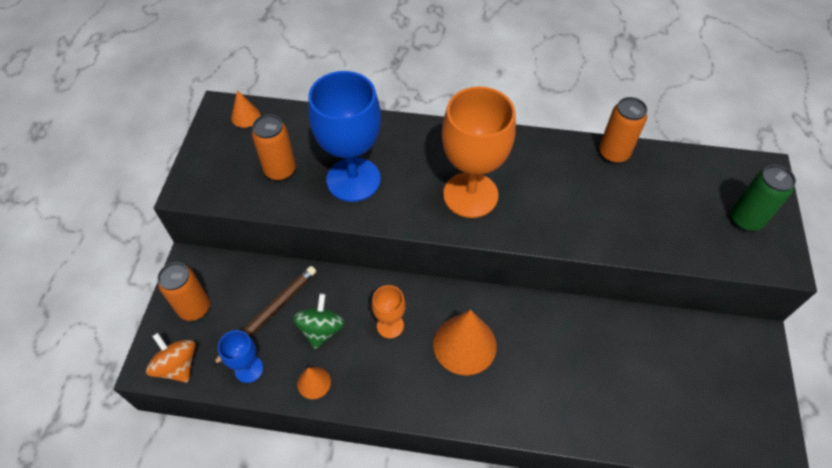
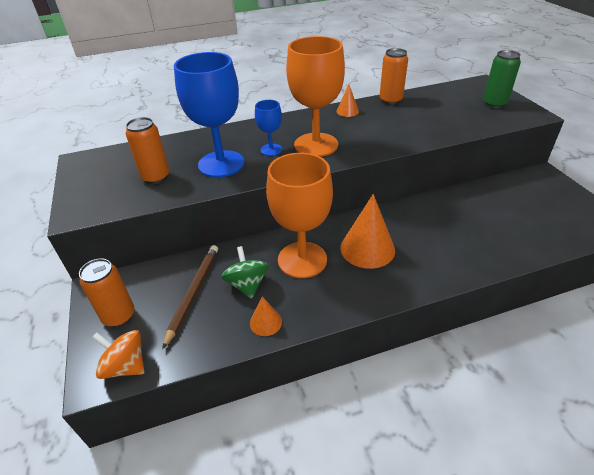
camera: 25 degrees left, 15 degrees down
blue goblet [218,330,263,383] -> blue goblet moved to [255,100,282,156]
orange cone [231,90,260,128] -> orange cone moved to [336,85,359,117]
orange goblet [372,285,406,338] -> orange goblet [266,153,333,278], size x2.04

